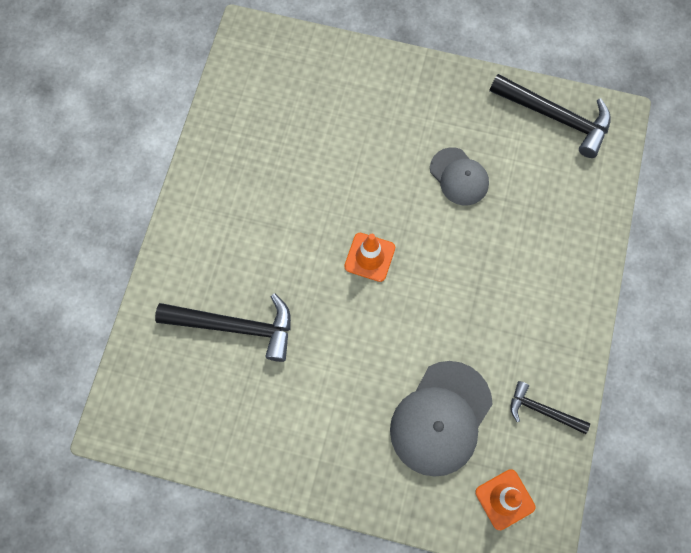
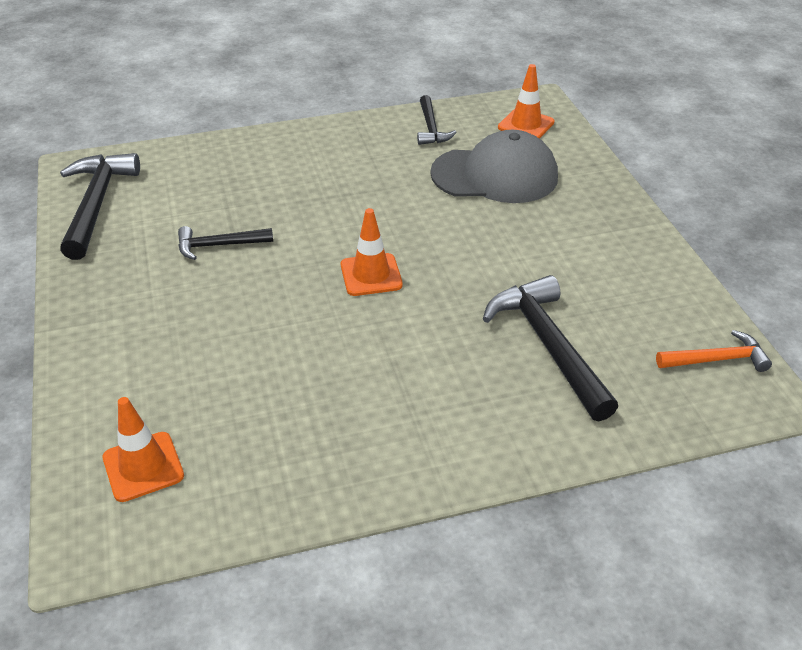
camera: 120 degrees left, 30 degrees down
grey cap [430,147,489,205] -> black hammer [178,226,273,260]
none -> orange traffic cone [103,397,184,502]
none -> orange hammer [656,330,772,372]

